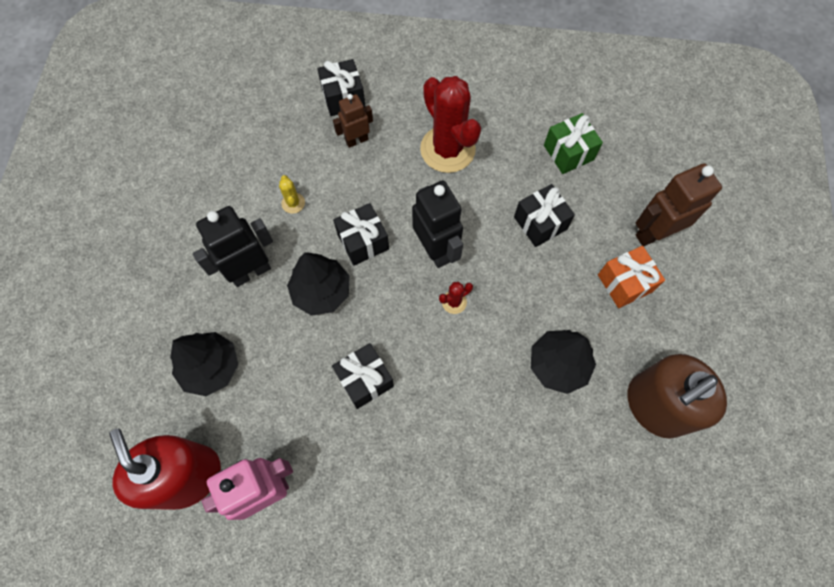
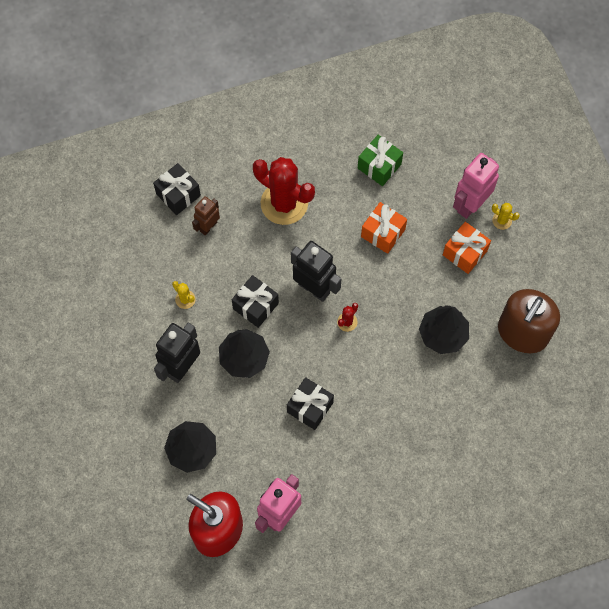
camera: 25 degrees left, 0 degrees up
black gift [514,184,575,247] -> orange gift [361,202,407,254]
brown robot [635,163,722,246] -> pink robot [453,153,499,219]
none -> yellow cactus [492,203,520,230]

